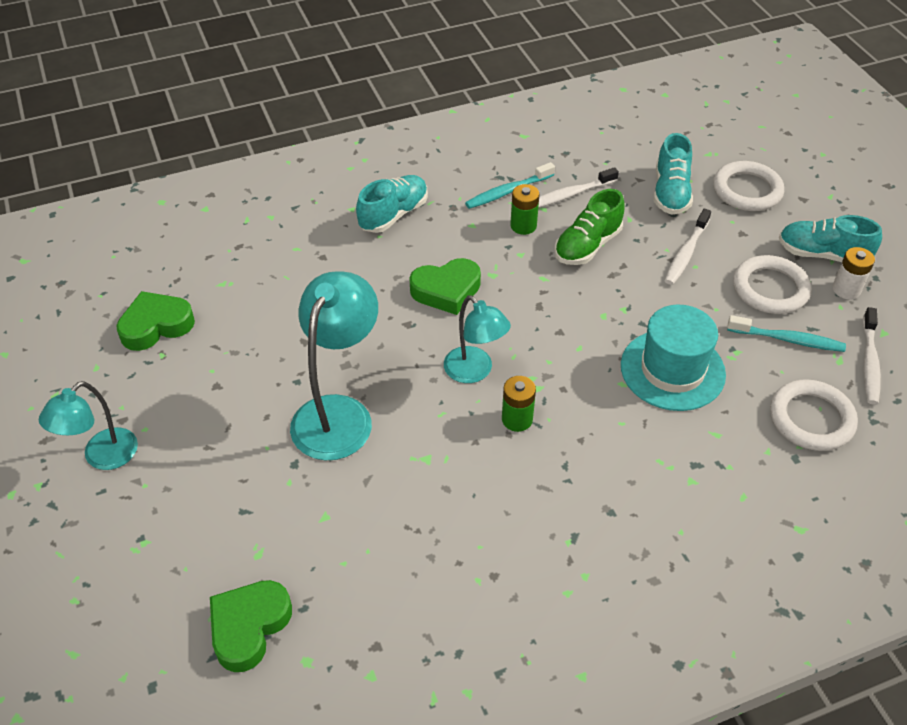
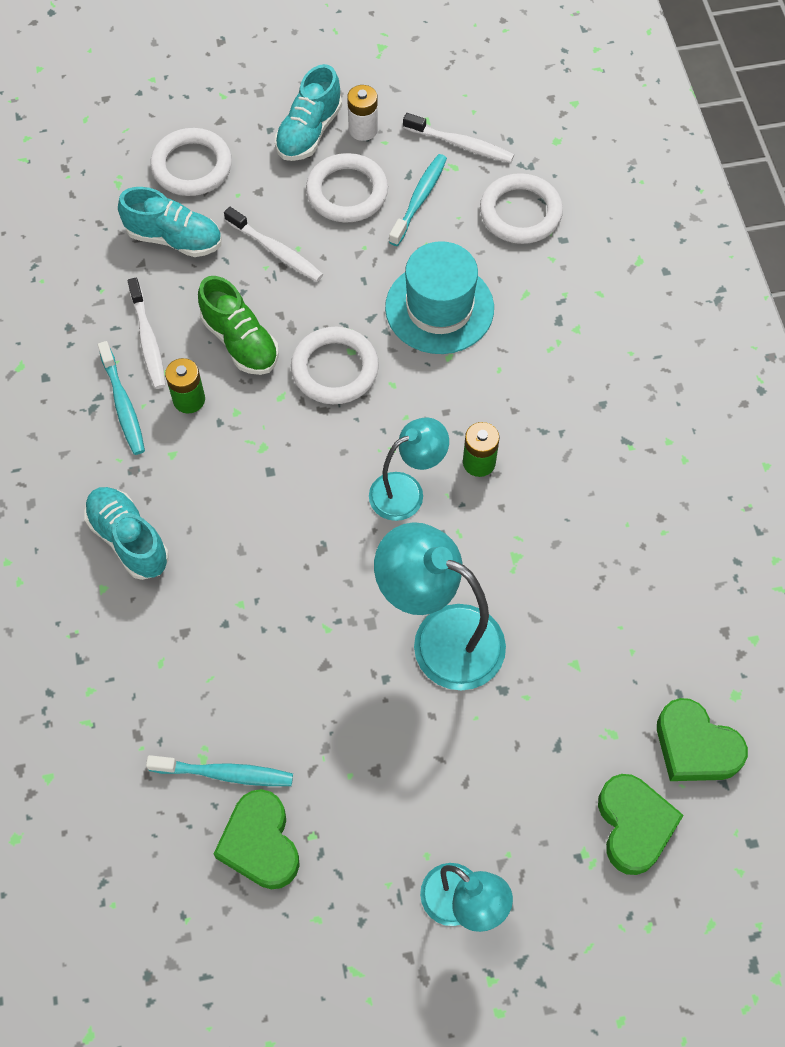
camera: 80 degrees left, 15 degrees up
green heart [409,258,481,315] -> green heart moved to [598,774,684,875]
none -> turquoise toothbrush [146,755,293,786]
none -> white ring [291,327,379,404]

